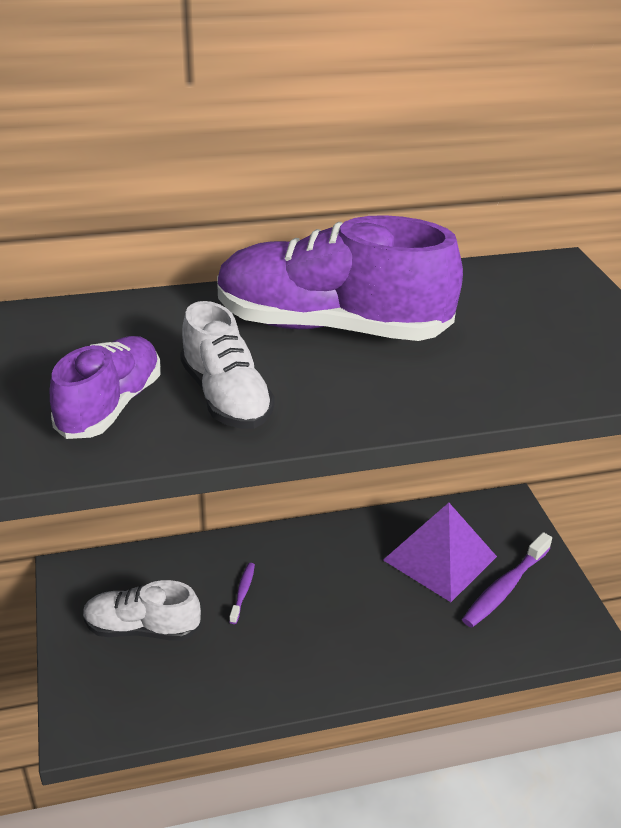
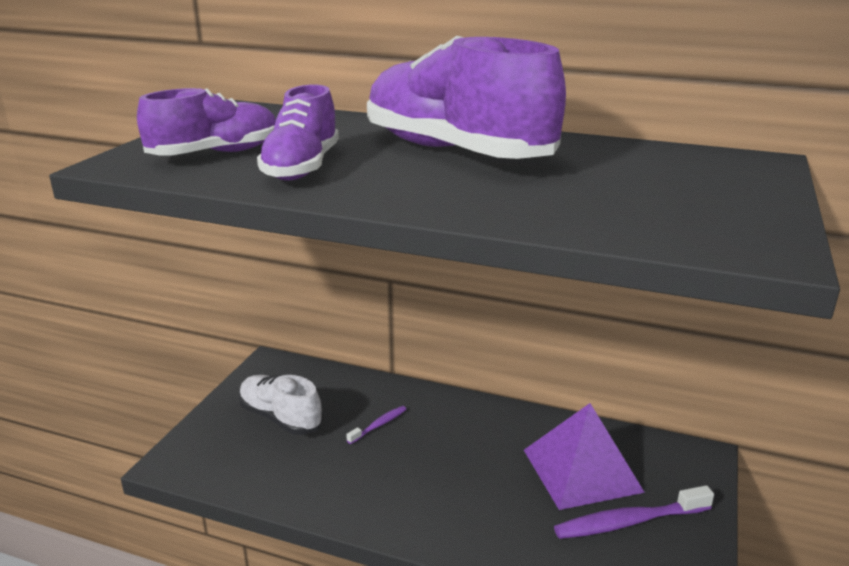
camera: 35 degrees right, 10 degrees down
white shoe [180,301,275,429] -> purple shoe [257,84,339,181]

